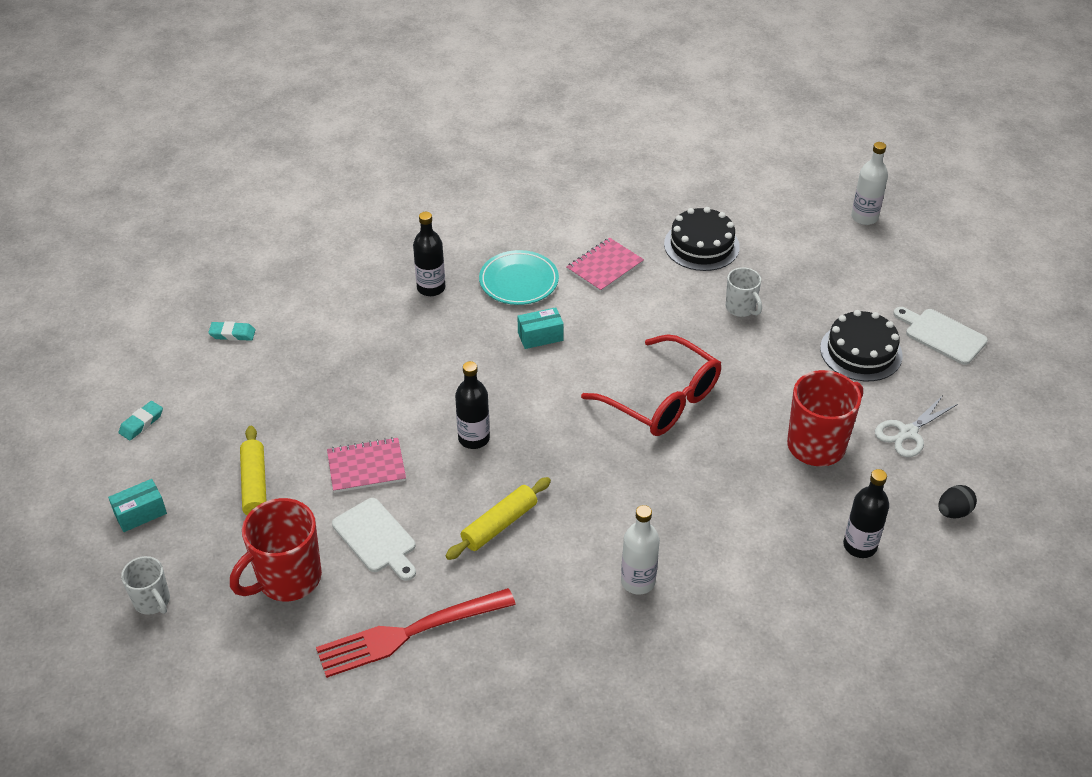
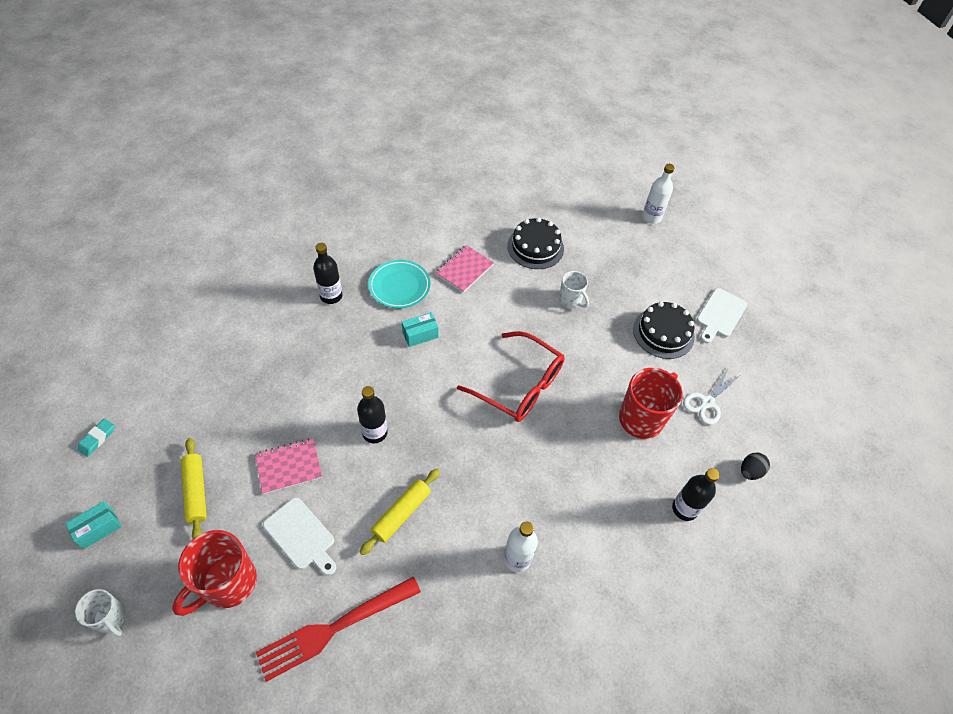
camera: 10 degrees left, 10 degrees up
turquoise eraser [208,321,255,341] -> none
white cutting board [893,307,988,365] -> white cutting board turned 90 degrees counterclockwise [697,288,747,343]

